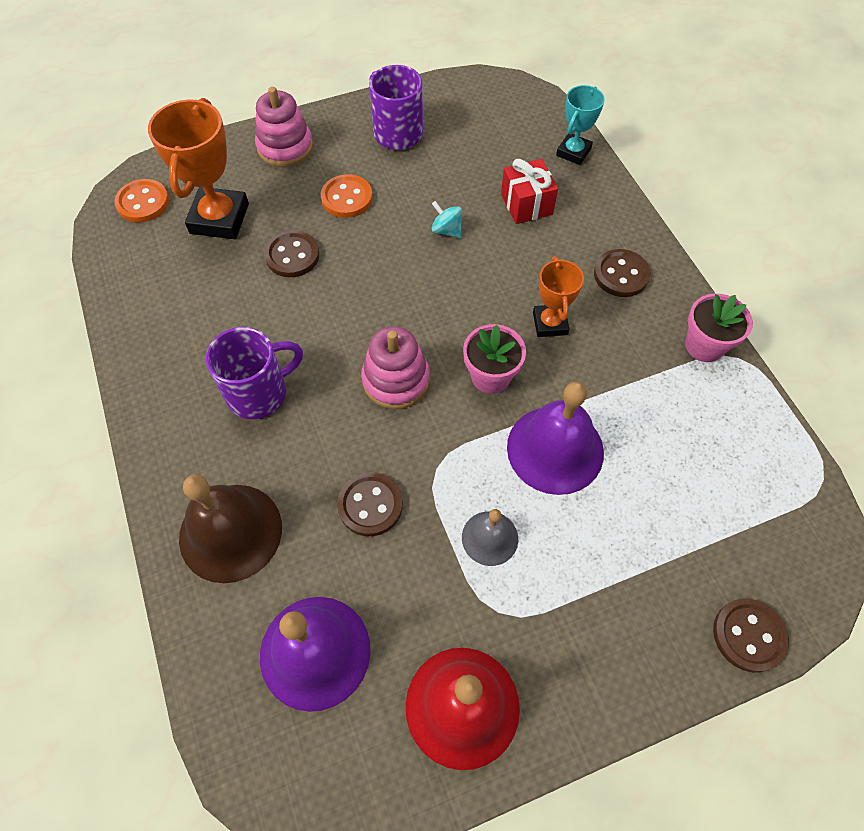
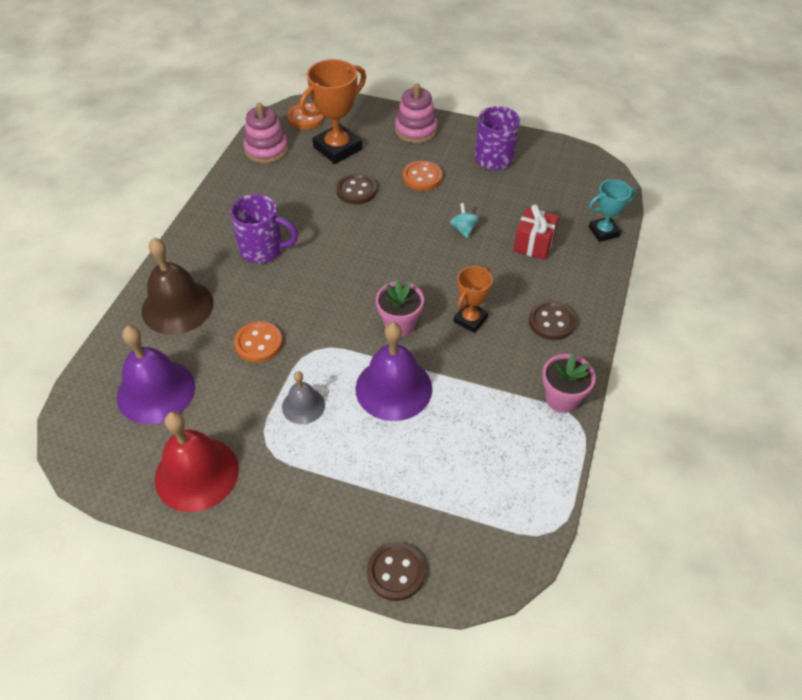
camera: 40 degrees right, 10 degrees down
brown button [337,472,403,536] -> orange button [234,321,283,362]
pink stacking toy [361,326,430,409] -> pink stacking toy moved to [243,103,288,163]

